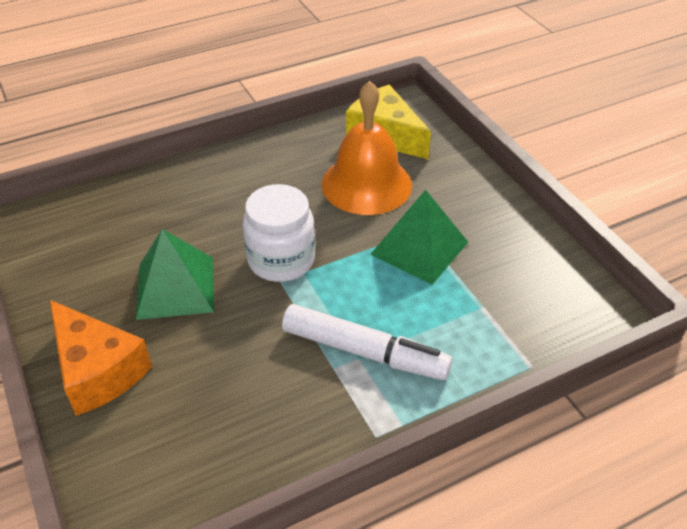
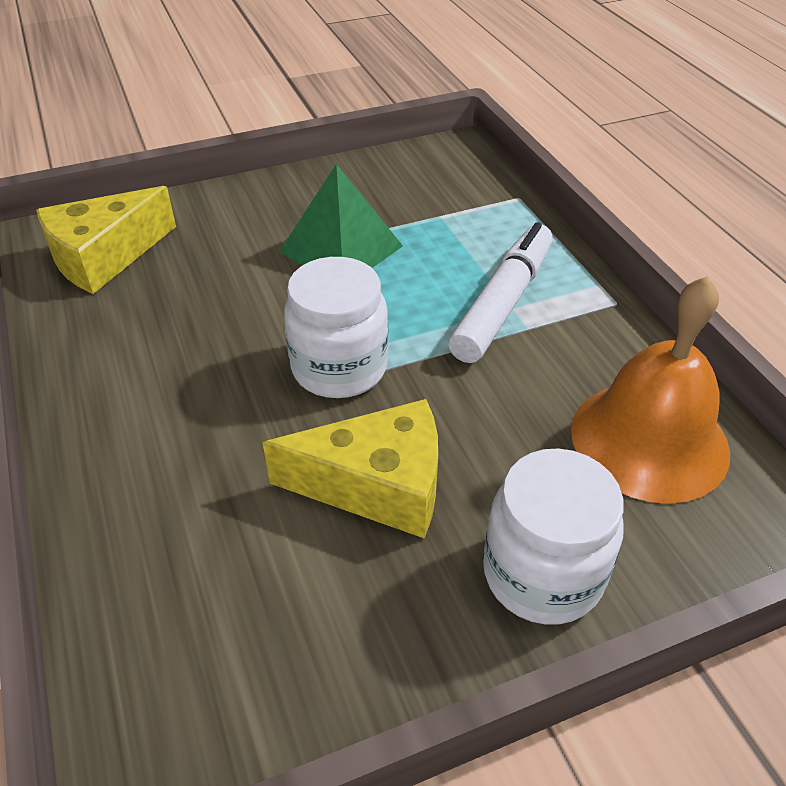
camera: 85 degrees left, 0 degrees up
orange cheese [50,300,152,416] -> white jar [483,448,624,625]
green pyramid [136,229,214,320] -> yellow cheese [263,399,438,538]
orange bell [322,81,412,215] -> orange bell moved to [571,276,730,504]

